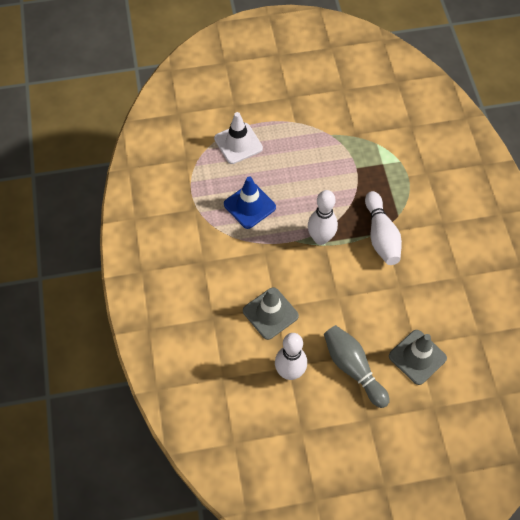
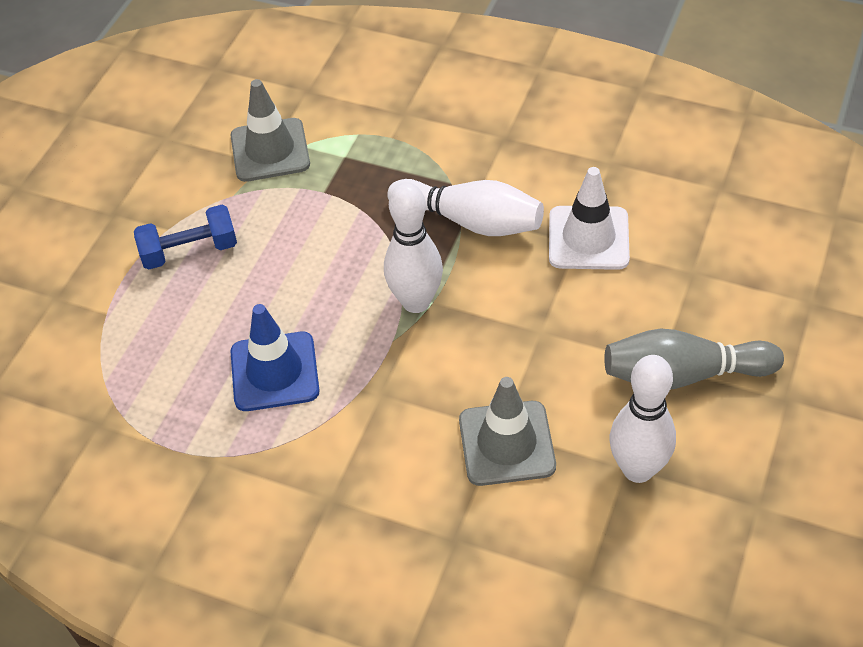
camera: 55 degrees left, 10 degrees down
white traffic cone [214,112,263,164] -> white traffic cone moved to [549,167,630,270]
grey traffic cone [389,330,447,385] -> grey traffic cone moved to [230,79,310,182]
none -> blue dumbbell [134,205,237,270]

